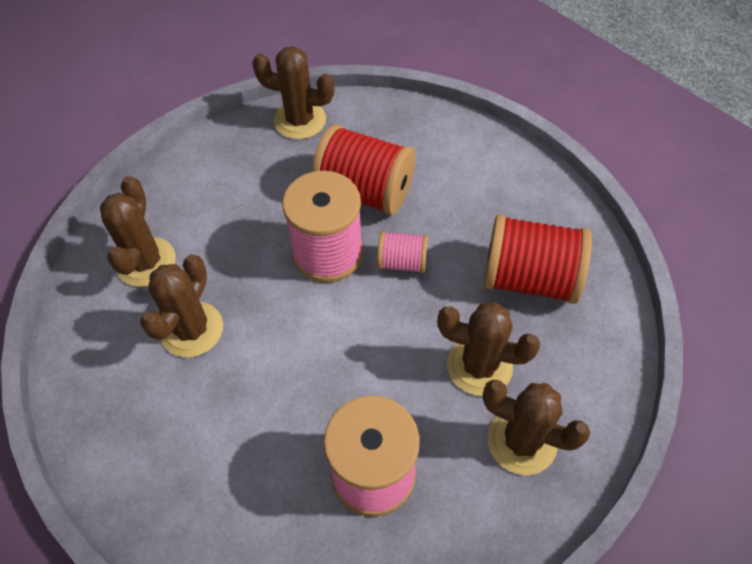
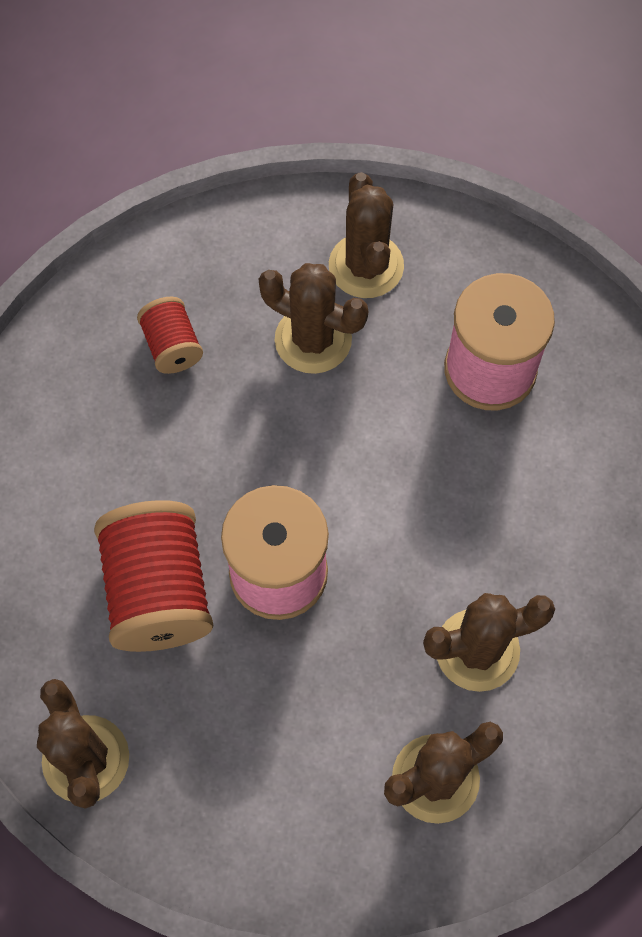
camera: 125 degrees left, 10 degrees up
pink spool [377,231,428,273] -> none
brown cactus [437,302,540,396] -> brown cactus turned 45 degrees counterclockwise [259,263,368,374]
red spool [483,214,592,304] -> red spool [137,297,203,374], size x0.53

